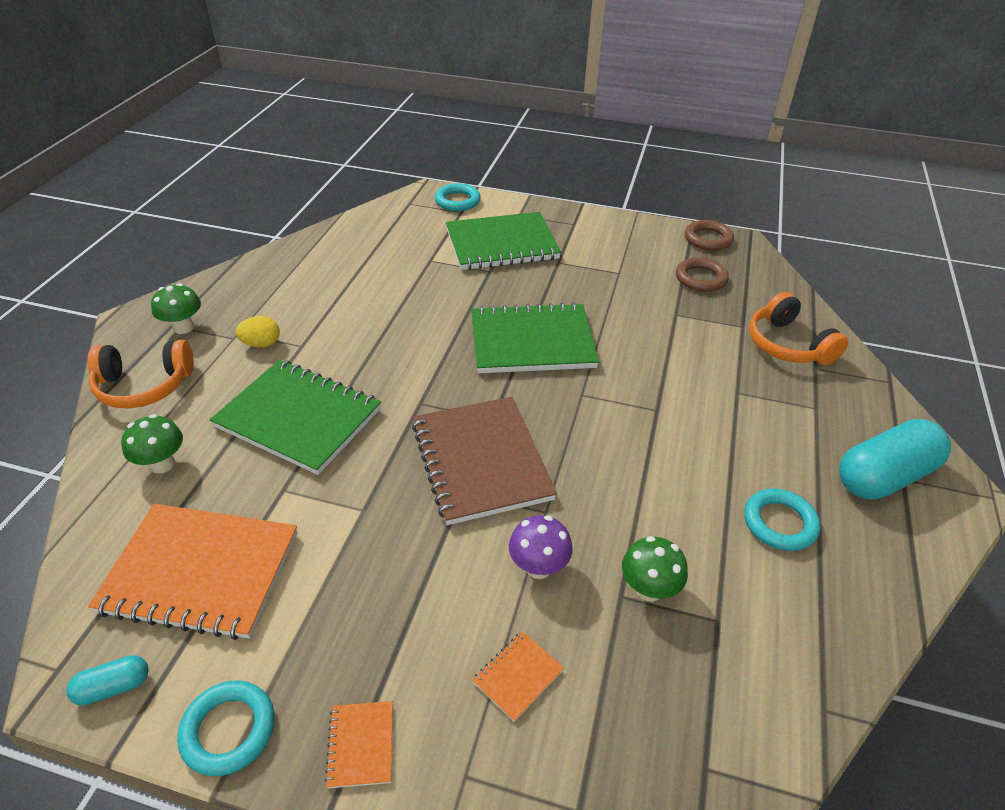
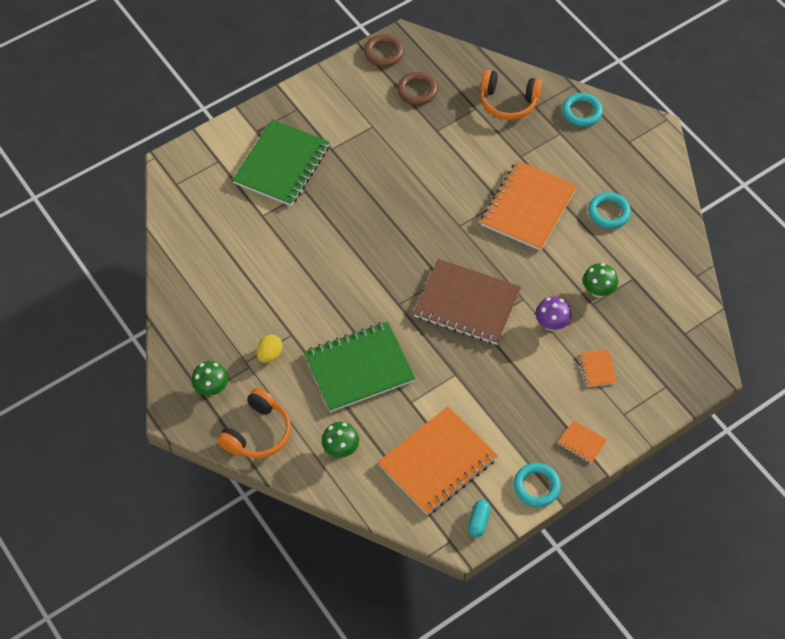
camera: 50 degrees left, 15 degrees up
turquoise ring [435,183,481,211] -> turquoise ring moved to [562,93,603,127]
green notebook [471,302,599,373] -> none
turquoise capsule [839,419,951,500] -> none
none -> orange notebook [481,160,578,251]

